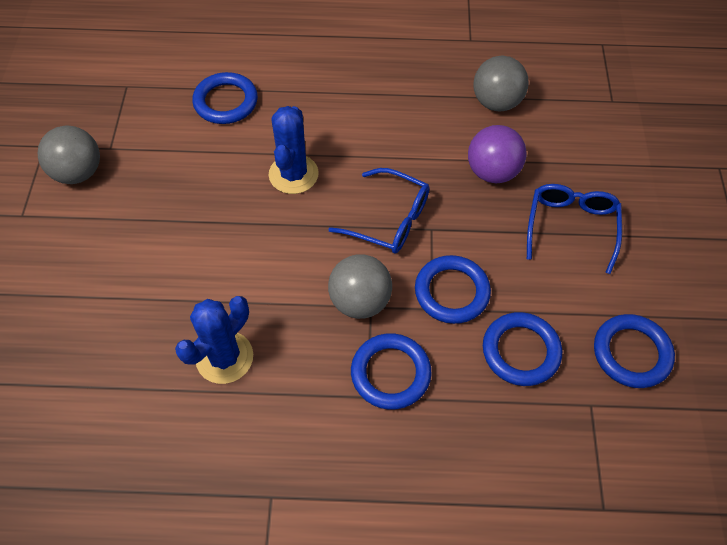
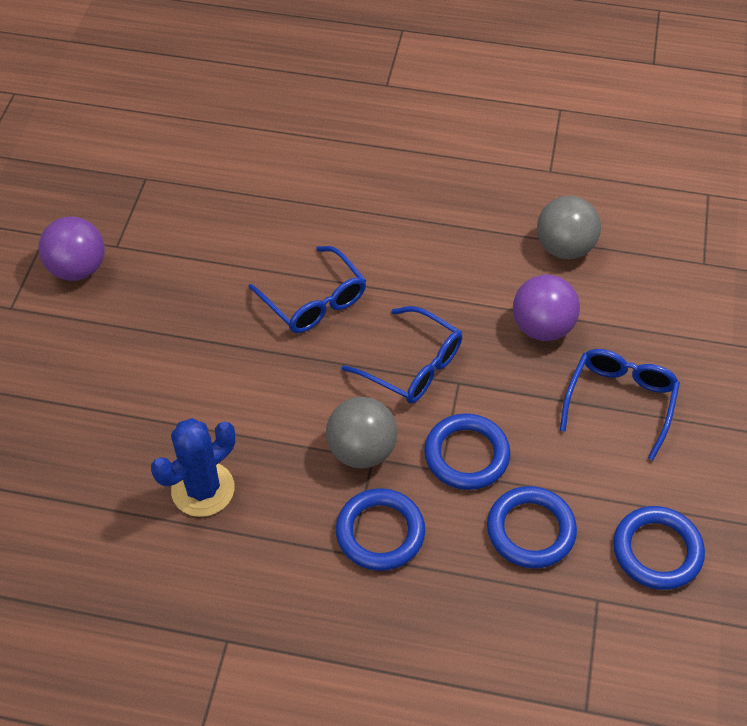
camera: 10 degrees right, 5 degrees down
grey ball [38,125,100,184] -> purple ball [38,216,105,281]
blue ring [192,72,258,124] -> none
blue cactus [269,106,319,194] -> blue glasses [248,246,366,333]

